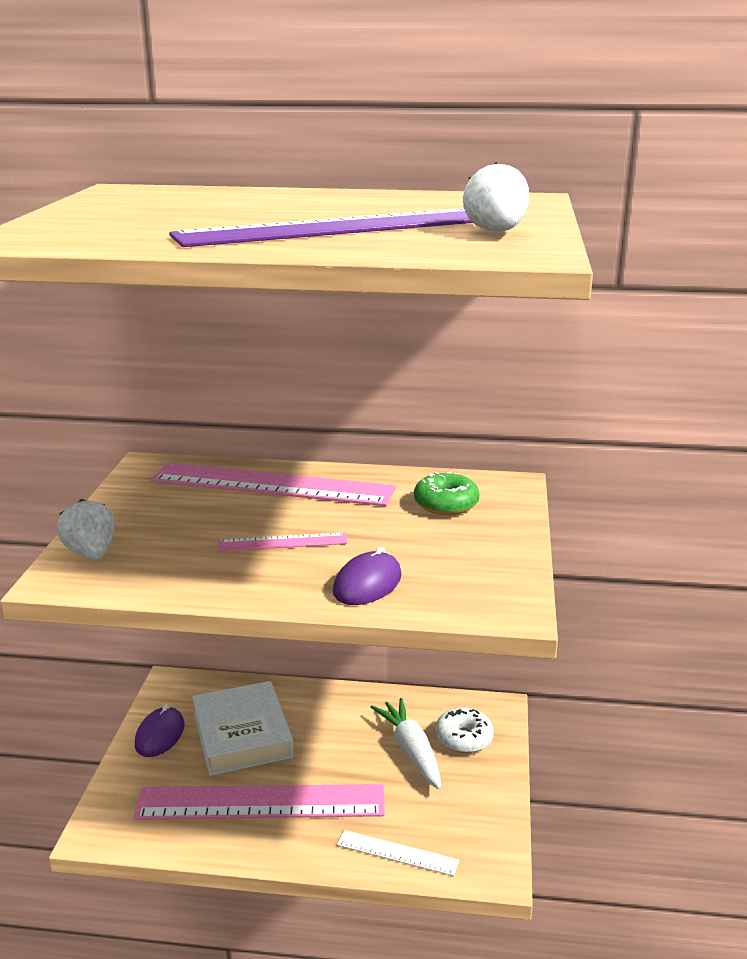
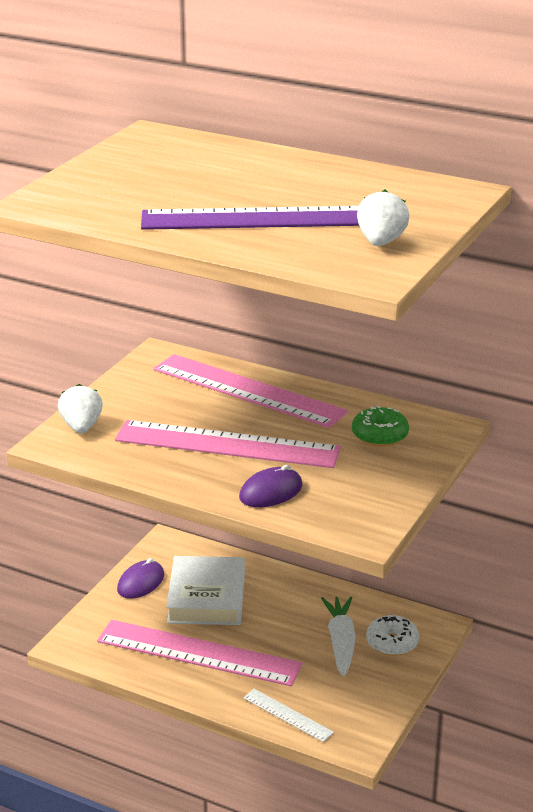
camera: 20 degrees right, 5 degrees up
pink ruler [218,532,347,551] -> pink ruler [115,420,341,468], size x2.14

